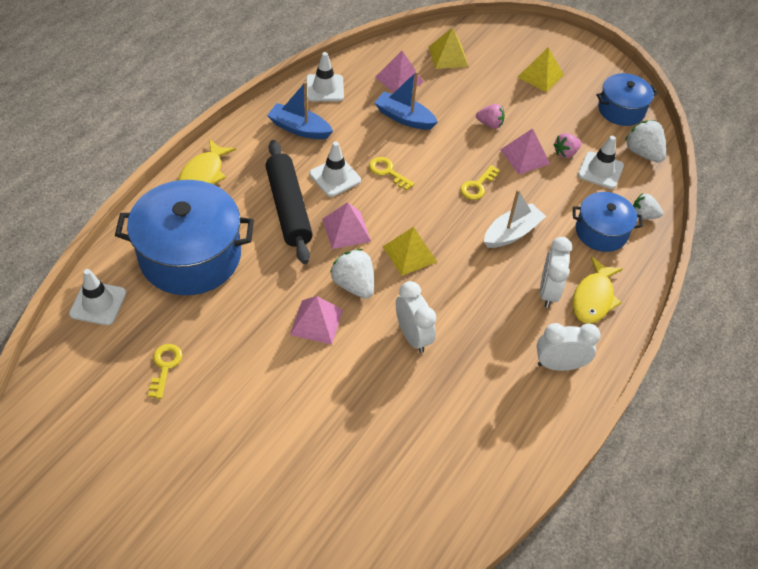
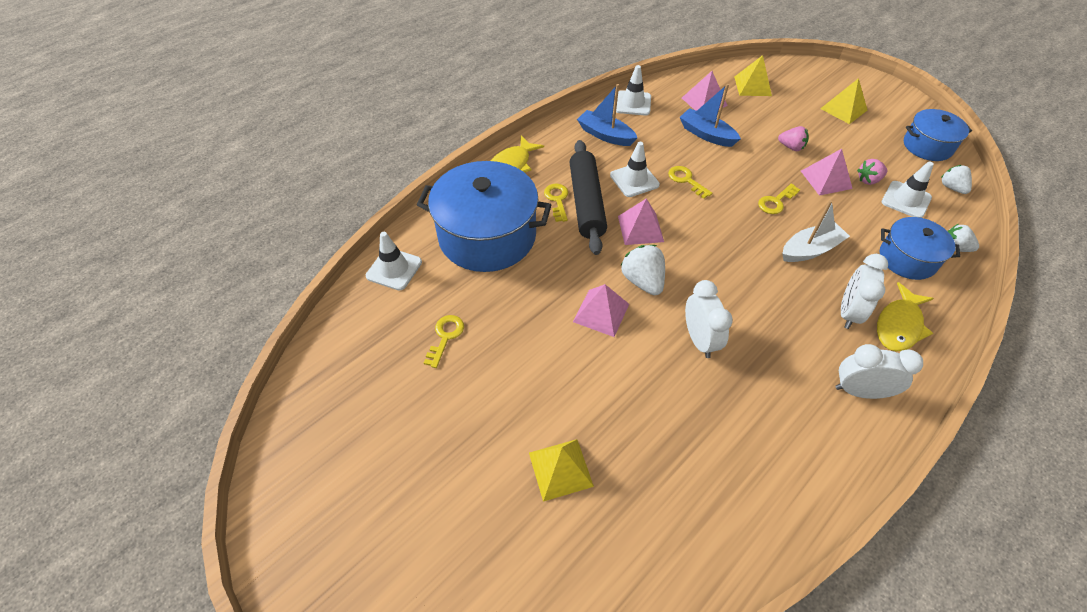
camera: 15 degrees right, 0 degrees up
yellow pyramid [383,227,437,276] -> yellow pyramid moved to [529,439,594,502]
white strawberry [625,120,666,163] -> white strawberry [941,165,972,194], size x0.66
none -> yellow key [544,184,568,222]

